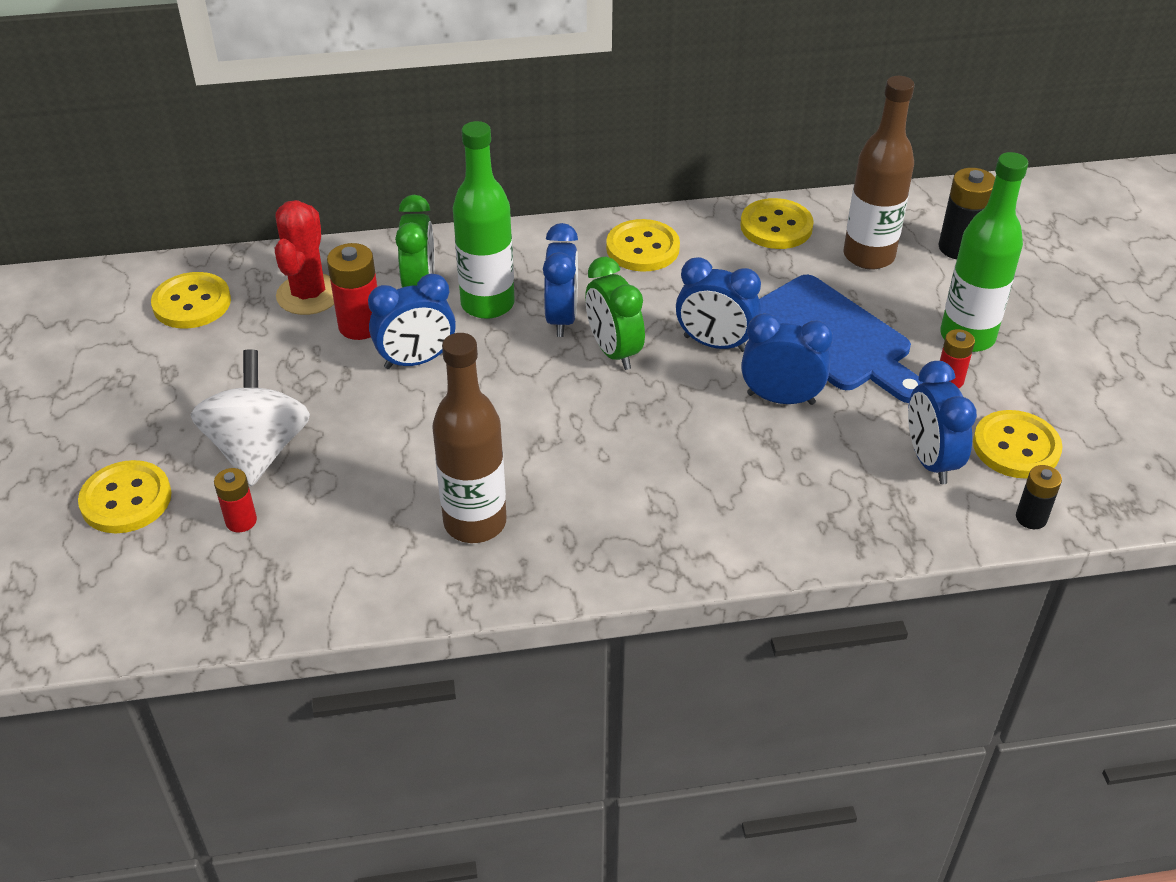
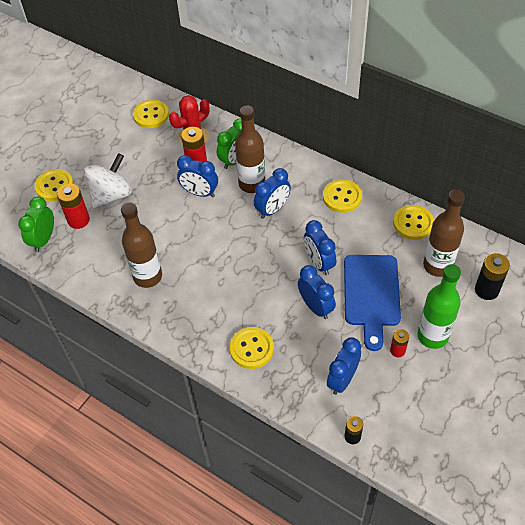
camera: 45 degrees right, 10 degrees up
red battery [214,468,257,532] -> red battery [57,184,90,229], size x1.63
green bottle [453,121,515,319] -> brown bottle [235,105,265,193]
green clock [585,257,645,370] -> green clock moved to [18,197,54,252]
yellow button [973,410,1063,479] -> yellow button moved to [230,327,274,369]

